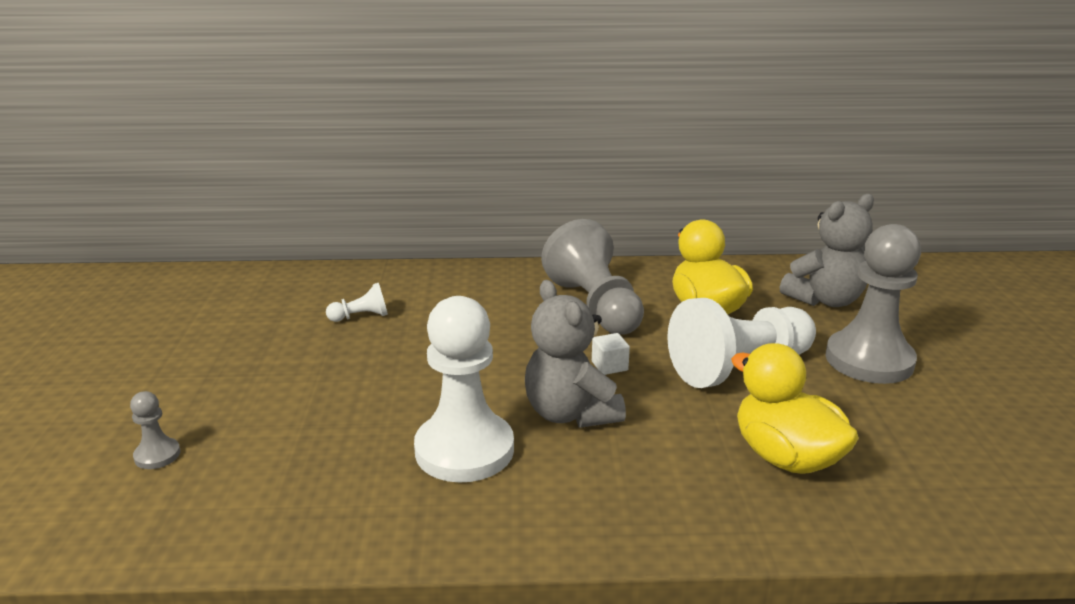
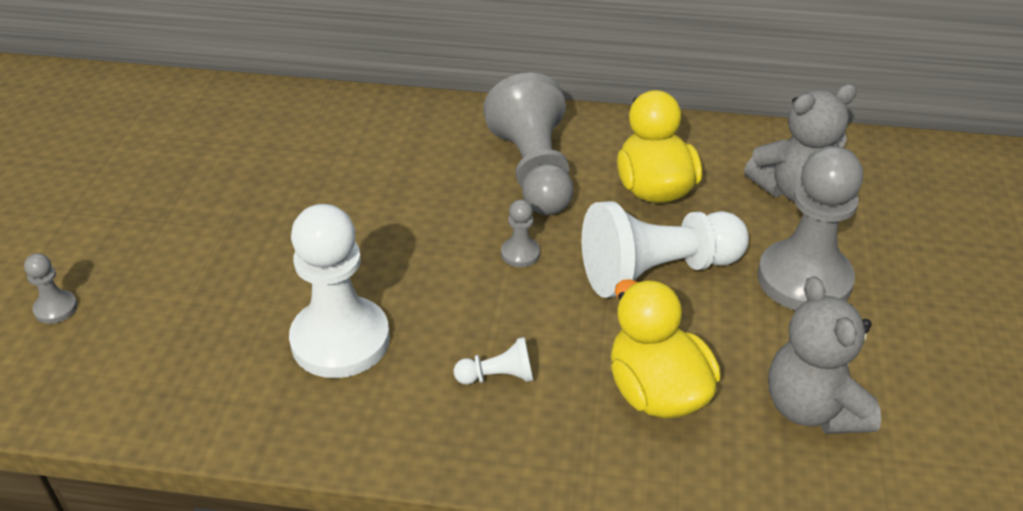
camera: 10 degrees right, 15 degrees up
white pawn [326,283,388,322] -> white pawn moved to [454,337,533,384]
grey teddy bear [525,280,626,428] -> grey teddy bear moved to [768,276,881,434]
white cube [592,333,630,375] -> grey pawn [501,199,540,267]

